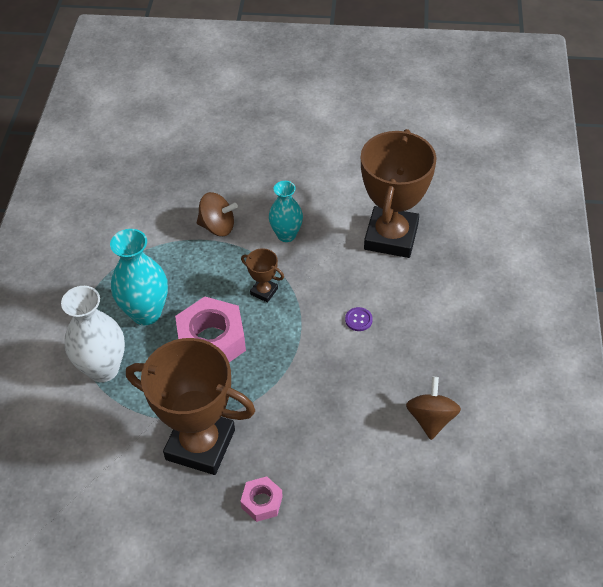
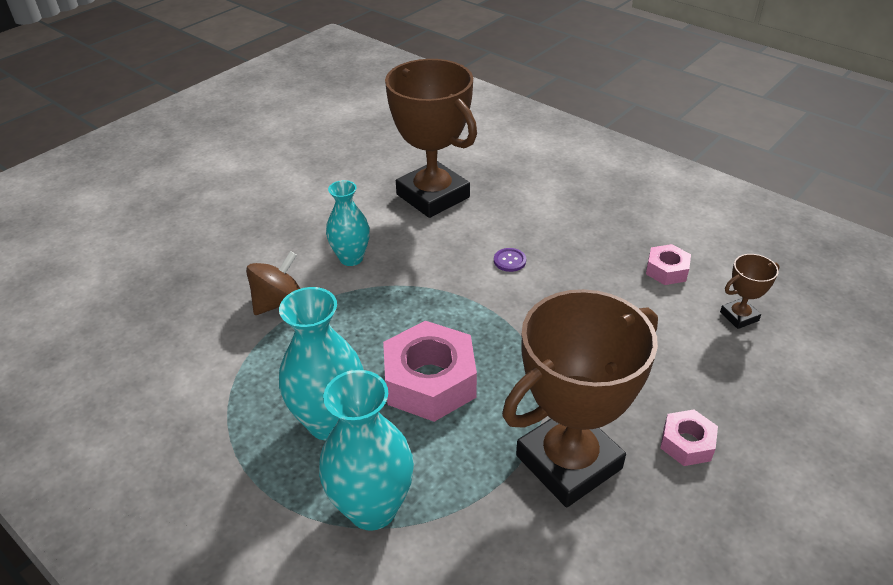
camera: 55 degrees left, 10 degrees down
white vase [61,286,125,382] -> turquoise vase [319,370,414,531]
brown trophy [241,248,284,303] -> brown trophy moved to [720,254,780,329]
brown spinning top [406,377,461,440] -> pink nut [646,244,691,285]

